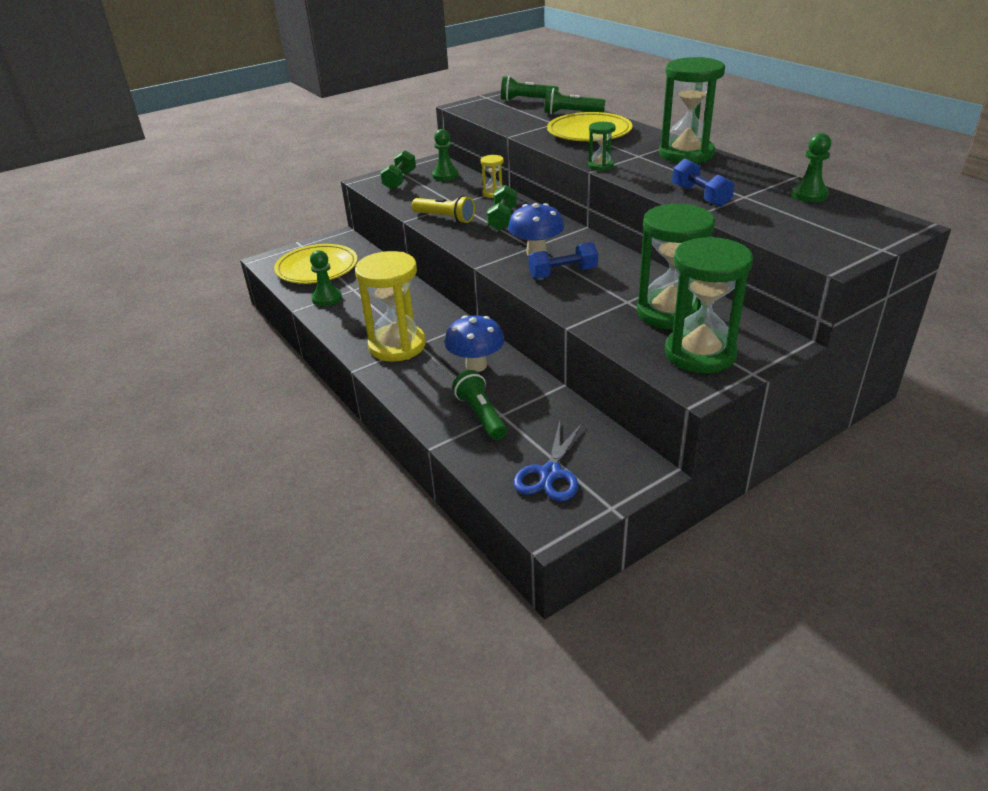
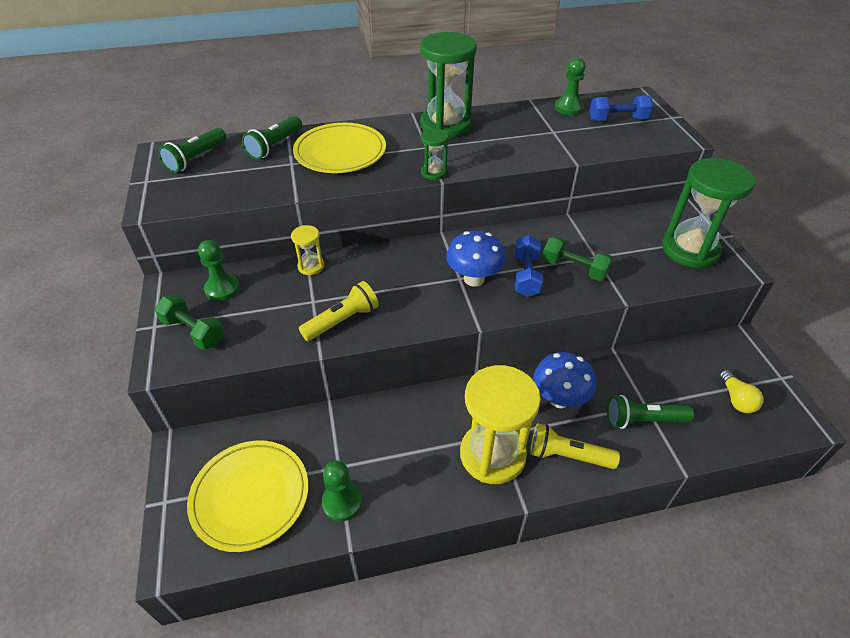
camera: 70 degrees left, 10 degrees up
green dumbbell [487,185,517,231] -> green dumbbell moved to [542,236,613,281]
blue scissors [513,421,583,502] -> yellow light bulb [719,370,763,413]
green hourglass [637,204,715,329] -> none
blue dumbbell [672,158,734,207] -> blue dumbbell moved to [590,95,653,121]
none -> yellow flashlight [530,423,620,469]

